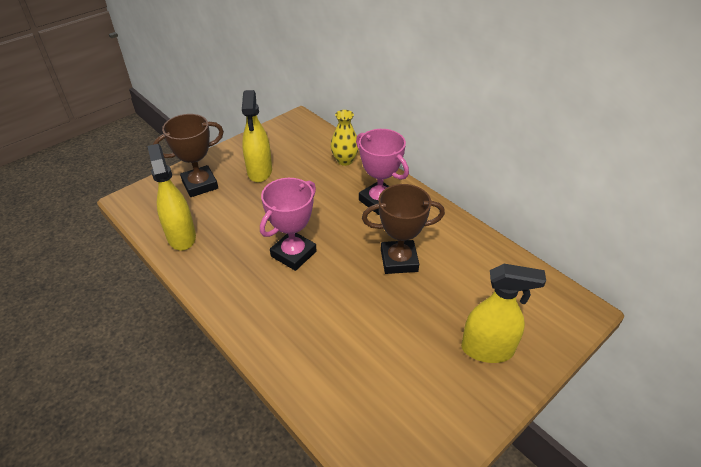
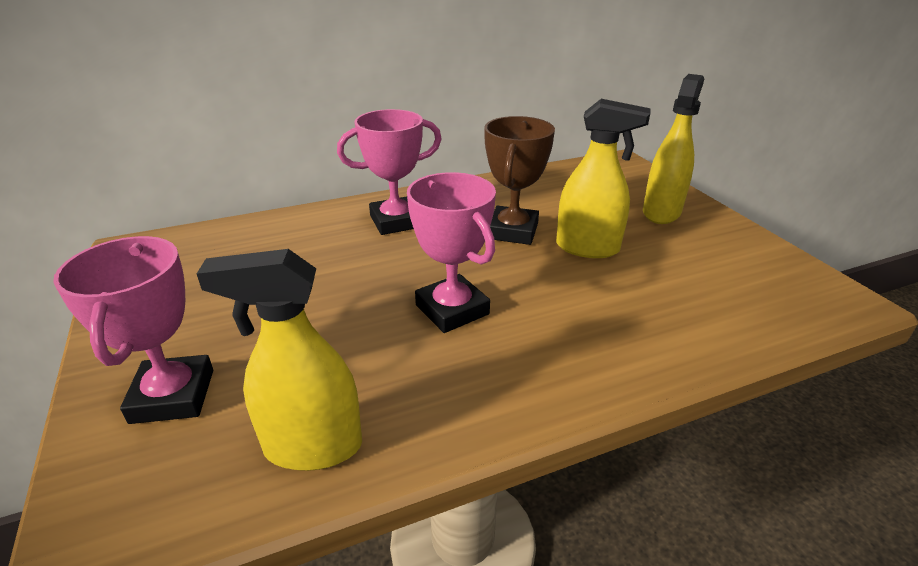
camera: 70 degrees left, 10 degrees down
brown trophy [153,114,224,197] -> pink trophy [53,236,213,424]
yellow spray bottle [242,90,272,183] -> yellow spray bottle moved to [556,99,651,258]
yellow vase [331,110,359,166] -> none

